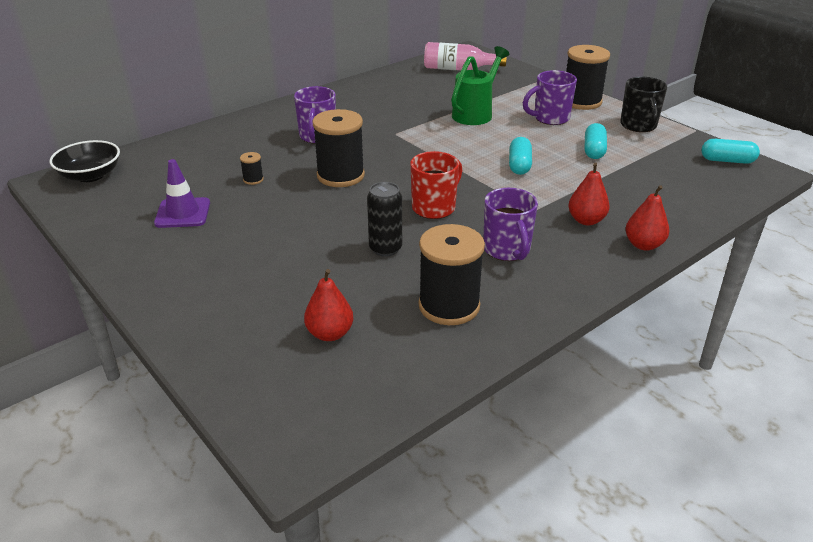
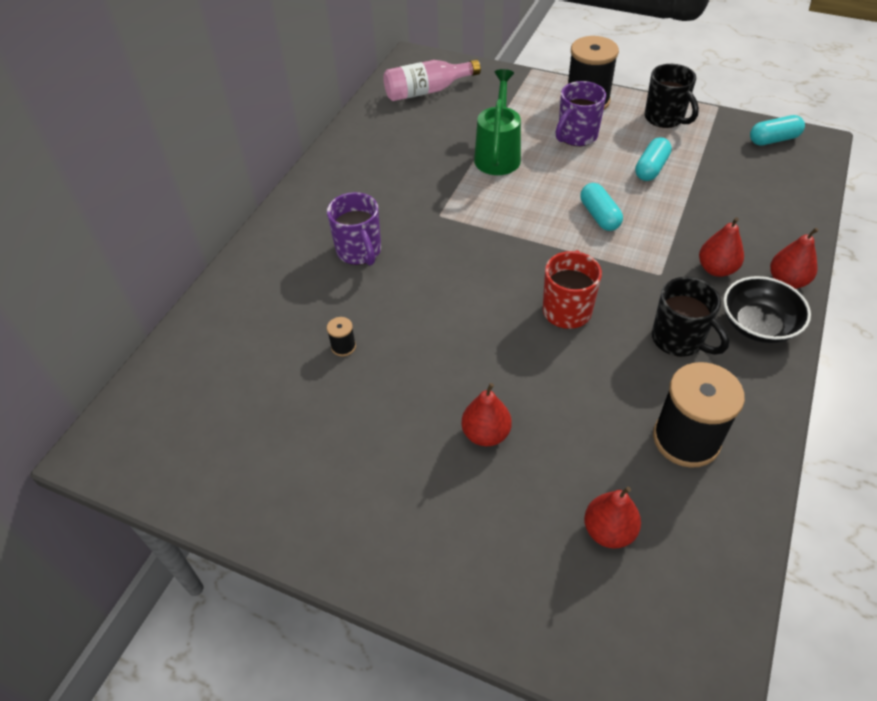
camera: 25 degrees left, 15 degrees up
black bowl [49,140,120,182] -> black bowl moved to [723,276,811,343]
purple traffic cone [154,159,210,228] -> none
black spool [312,109,365,187] -> none
black can [367,182,402,257] -> none
purple mug [483,188,538,261] -> black mug [652,277,729,357]
turquoise capsule [585,123,607,159] -> turquoise capsule turned 45 degrees clockwise [635,137,672,181]
none -> red pear [461,383,512,446]

